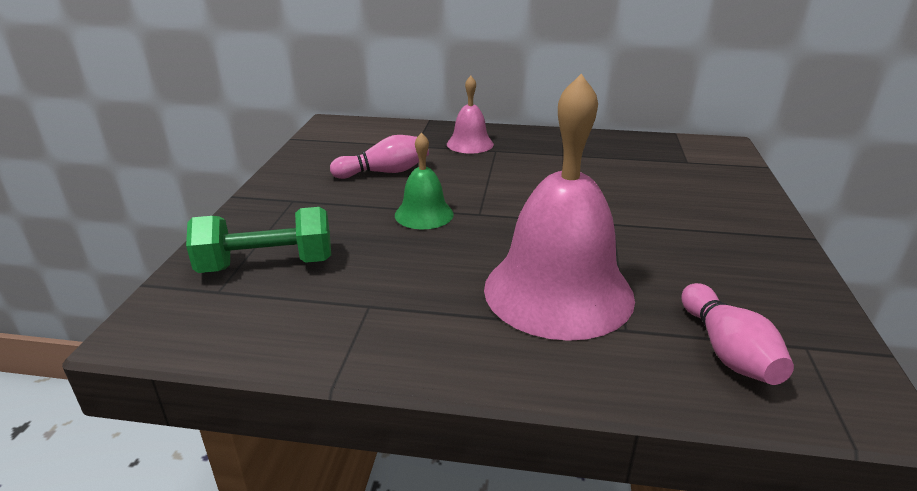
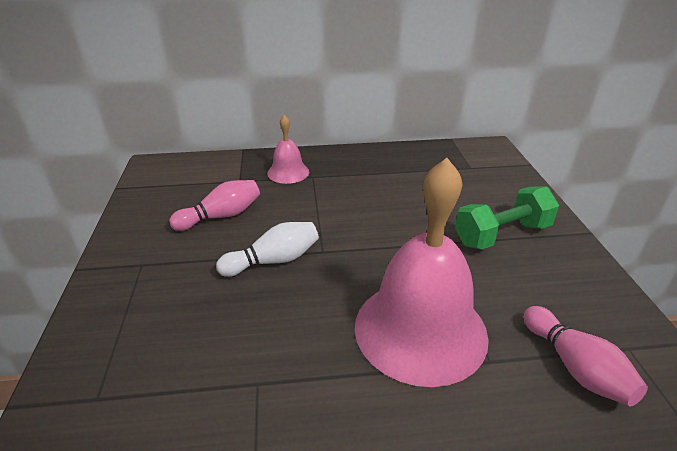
camera: 15 degrees left, 5 degrees up
green dumbbell [186,207,331,273] -> green dumbbell moved to [455,186,559,249]
green bell [395,132,454,229] -> white bowling pin [216,222,319,277]

